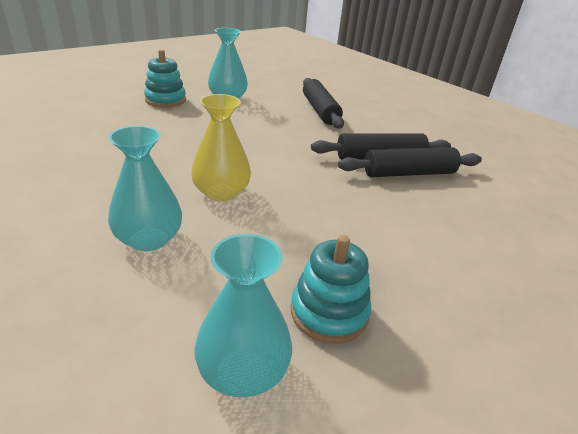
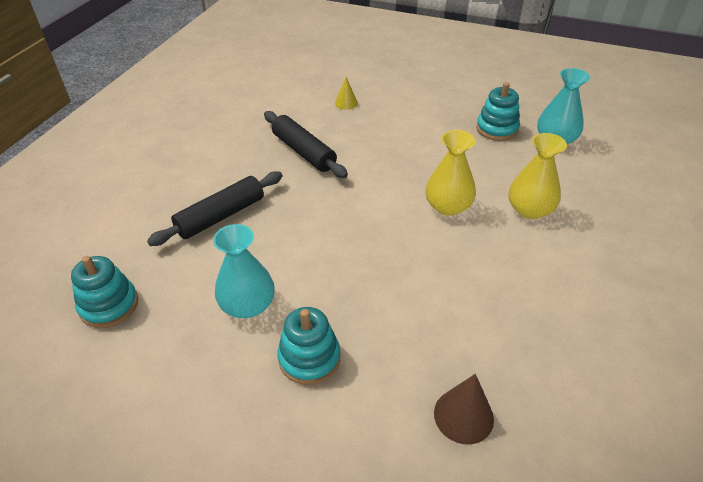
camera: 115 degrees left, 10 degrees up
turquoise vase [108,126,182,251] -> yellow vase [509,133,567,219]
black rolling pin [338,147,482,177] -> none
none -> turquoise stacking toy [71,256,138,328]
none -> yellow cone [335,77,358,110]
none -> brown cone [434,374,494,444]

